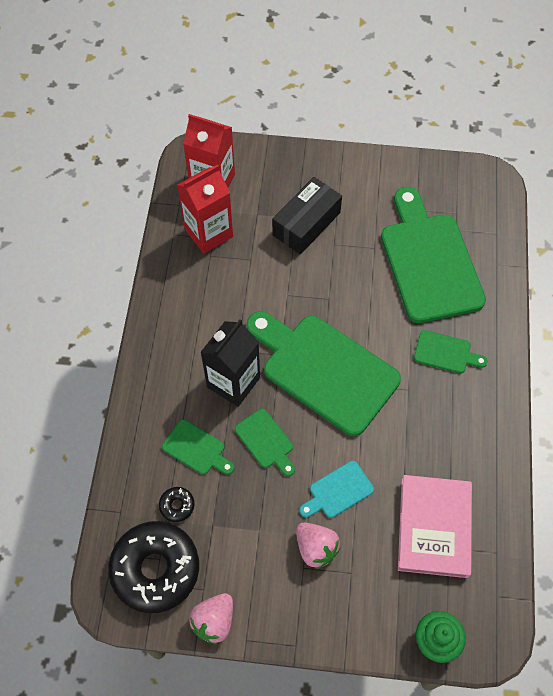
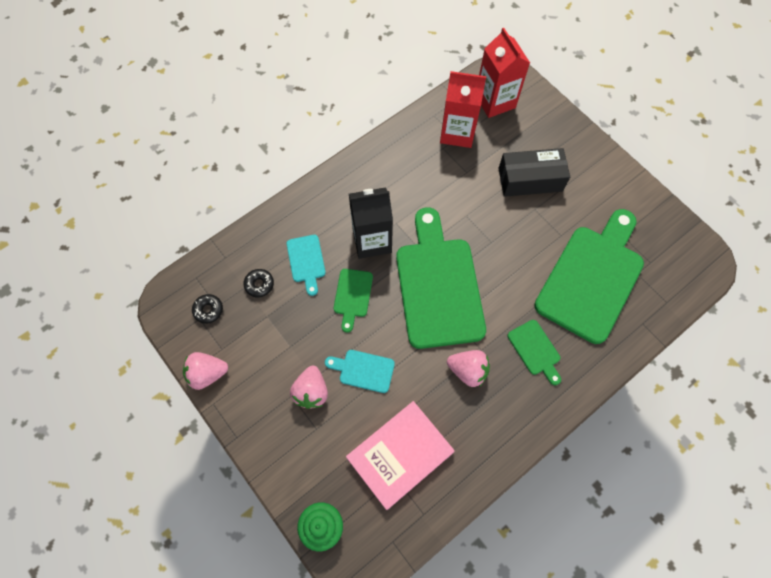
camera: 45 degrees right, 5 degrees up
black donut [108,521,199,613] -> black donut [192,294,223,324], size x0.41
green cutting board [162,420,234,475] -> turquoise cutting board [287,235,326,296]
none -> pink strawberry [447,350,490,387]

